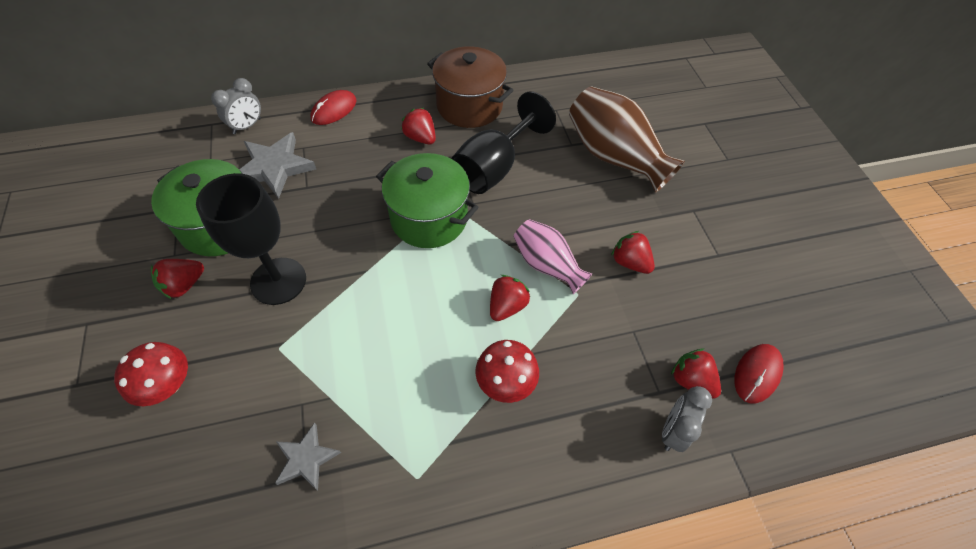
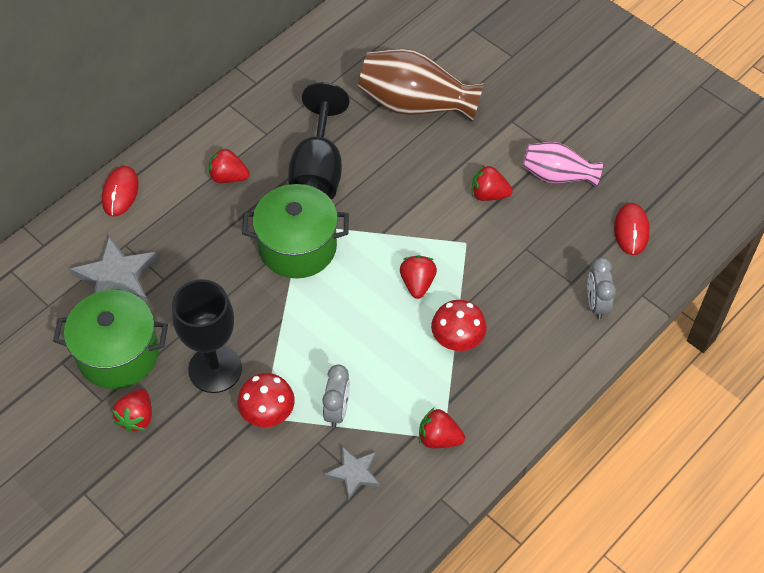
camera: 30 degrees left, 0 degrees up
red mushroom [114,342,188,406] -> red mushroom moved to [237,373,295,427]
grey clock [211,78,261,134] -> grey clock moved to [322,365,350,428]
brown pot [427,46,513,128] -> none
pink vase [513,219,592,294] -> pink vase moved to [522,142,603,187]
red strawberry [671,349,721,399] -> red strawberry moved to [419,408,465,448]

